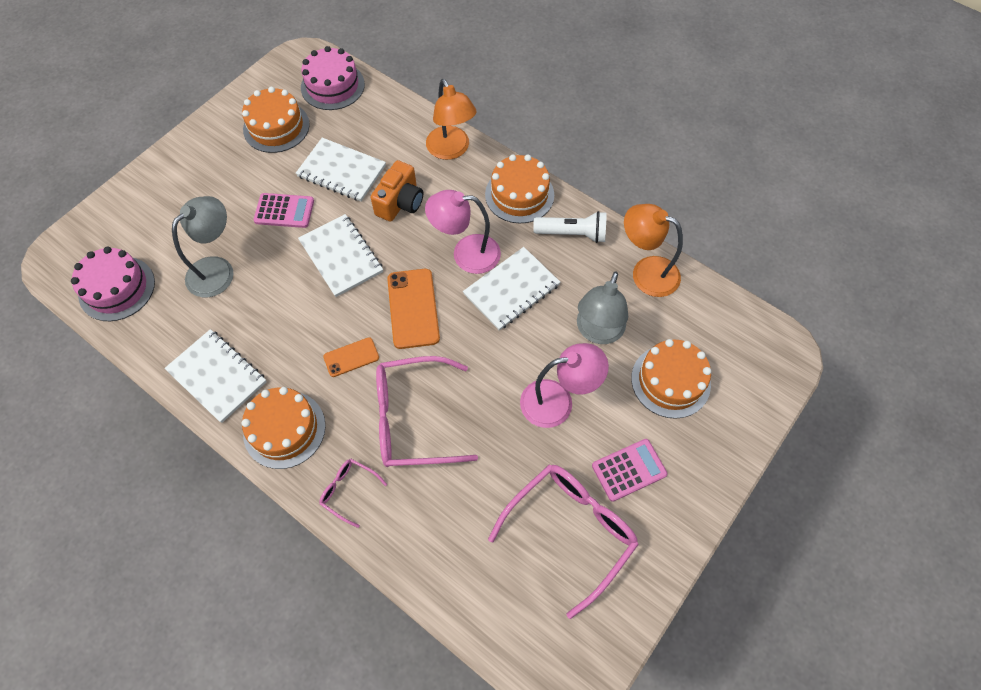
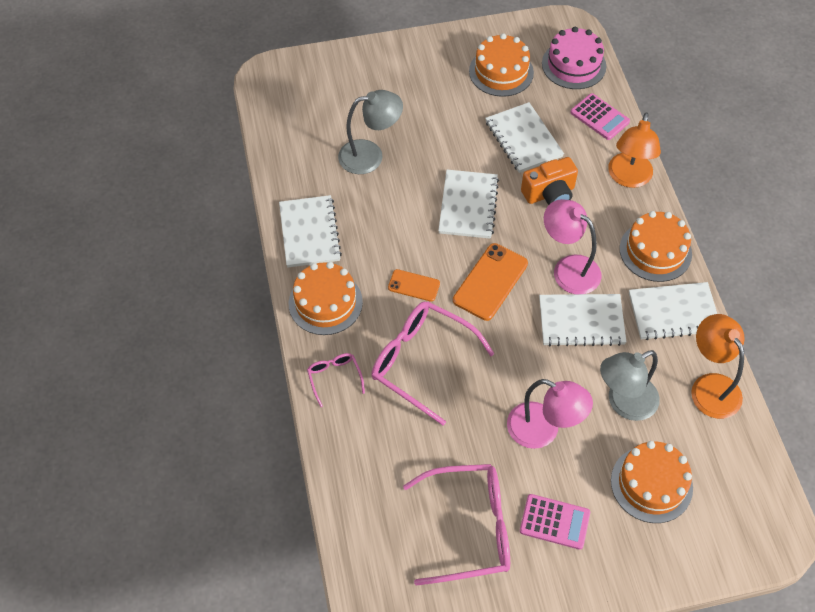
camera: 40 degrees right, 5 degrees down
pink cake [71,247,155,321] -> none
pink calculator [253,193,314,228] -> pink calculator moved to [570,93,630,140]
white flashlight [533,211,607,243] -> white notebook [629,282,717,340]

